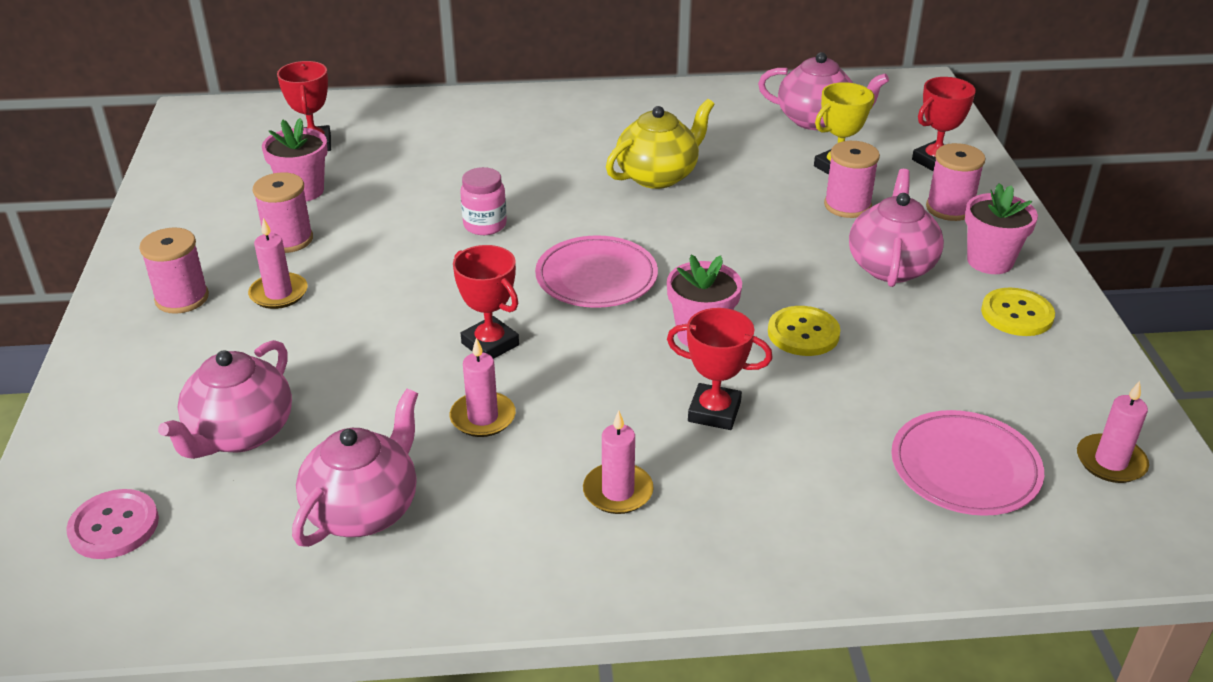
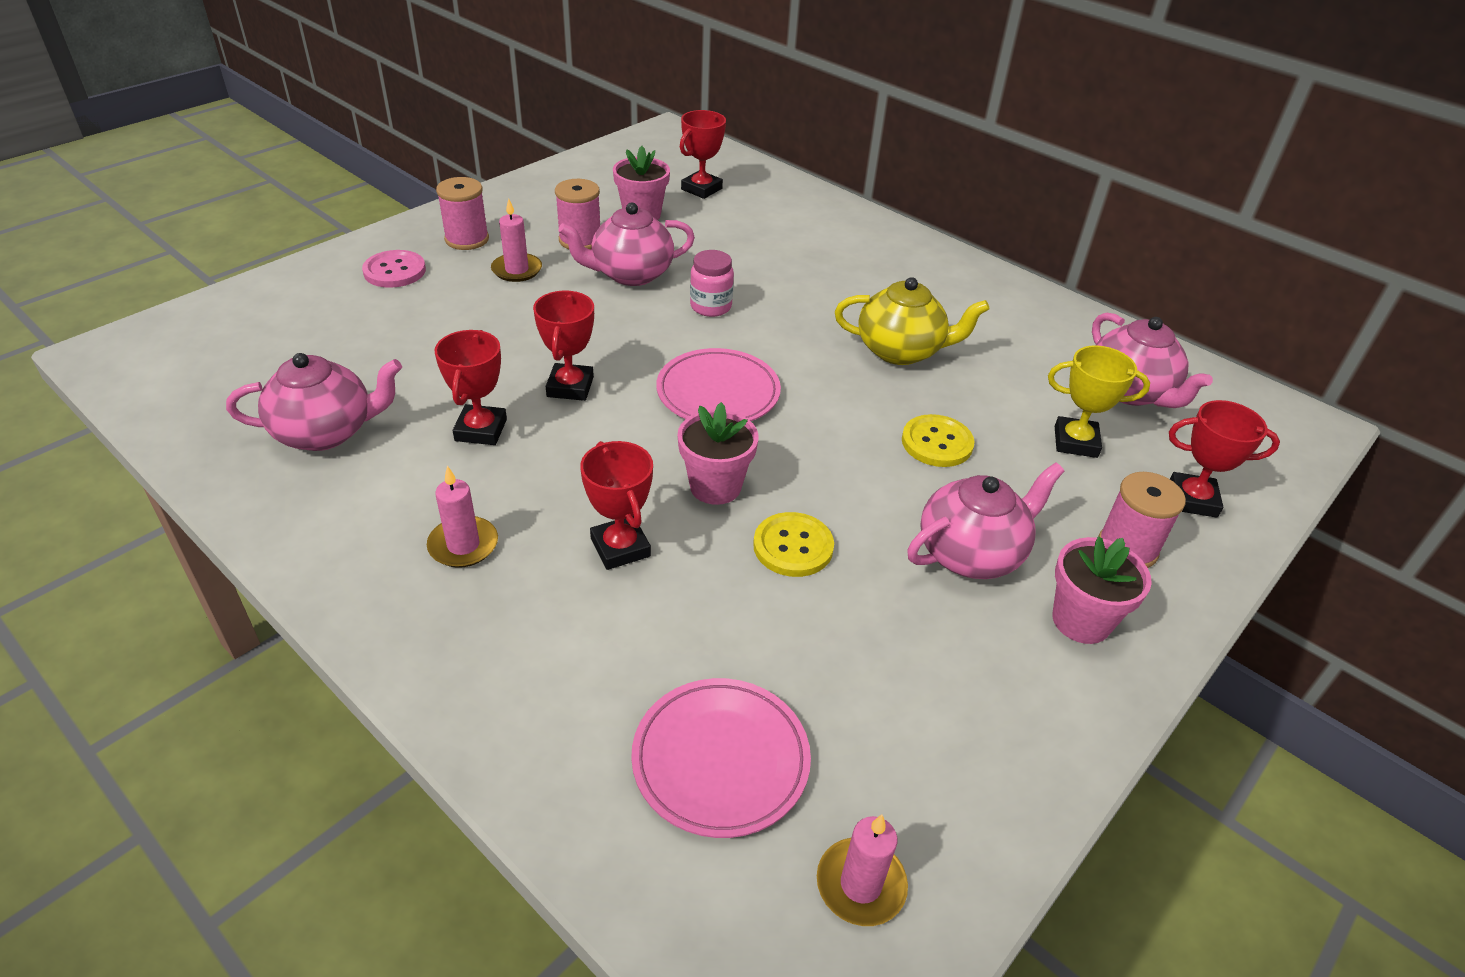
camera: 45 degrees right, 5 degrees up
pink button [66,489,159,559] -> pink button moved to [362,250,426,288]
pink teapot [158,340,292,459] -> pink teapot moved to [558,203,695,286]
pink candle [450,338,516,437] -> red trophy [435,330,507,445]
pink spool [824,141,880,218] -> none
yellow button [981,288,1055,336] -> yellow button moved to [902,414,975,467]

